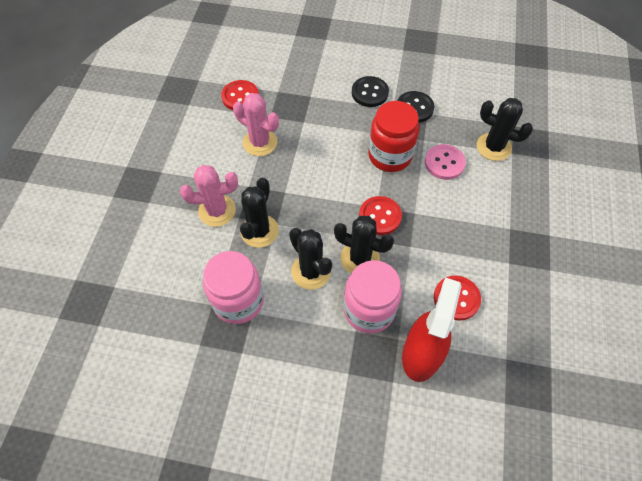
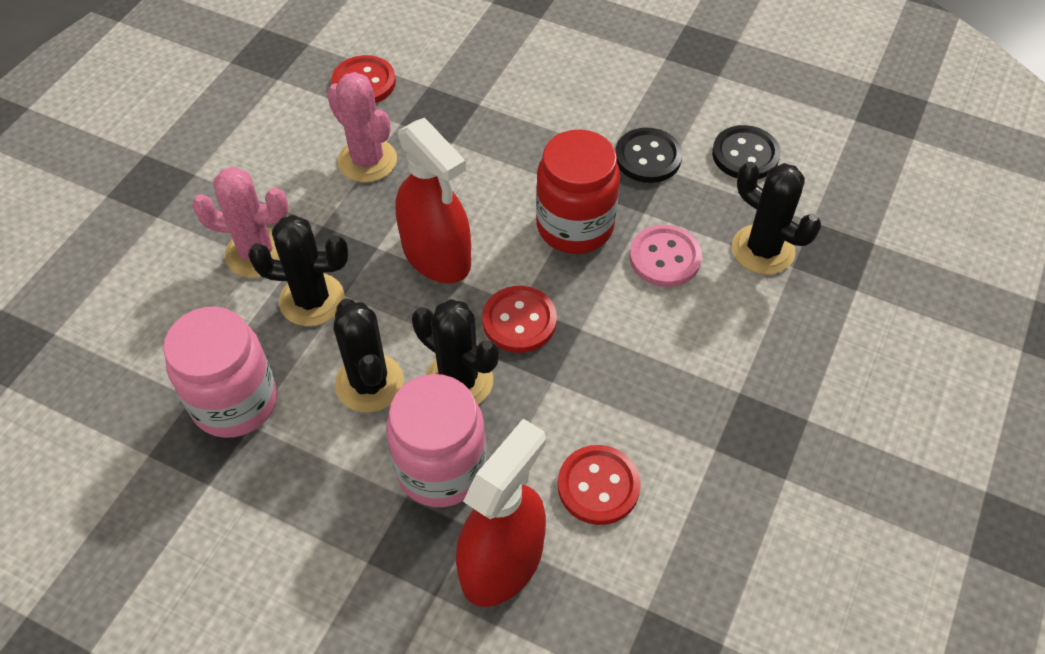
camera: 15 degrees right, 5 degrees down
black cactus [240,178,279,248] -> black cactus turned 60 degrees clockwise [248,215,348,326]
black button [352,76,389,107] -> black button moved to [712,125,781,179]
none -> red spray bottle [395,118,471,283]

